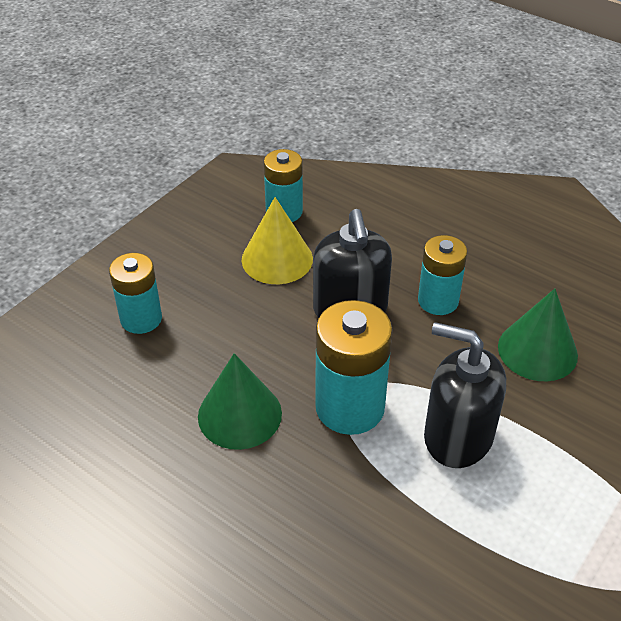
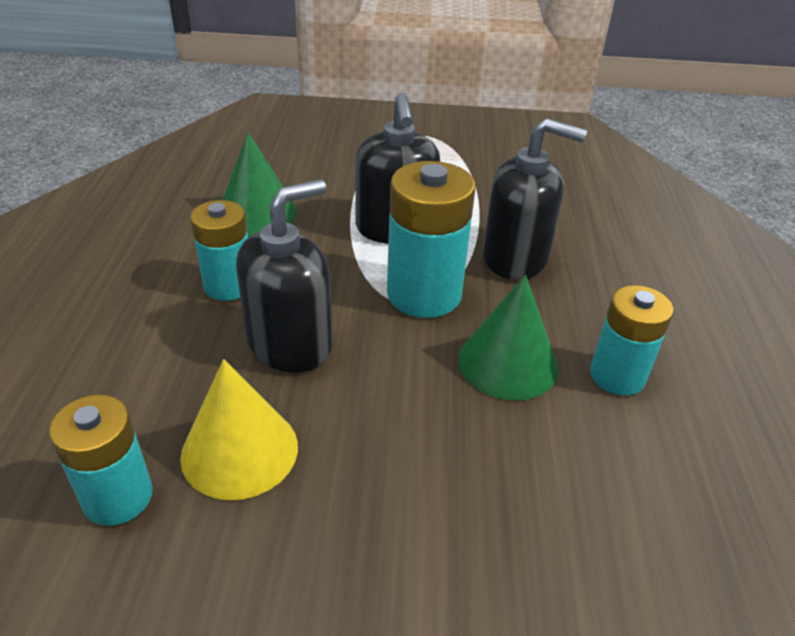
camera: 125 degrees left, 5 degrees down
turquoise battery [109,253,162,334] -> turquoise battery moved to [590,285,674,395]
none -> black soap dispenser [482,118,587,280]

